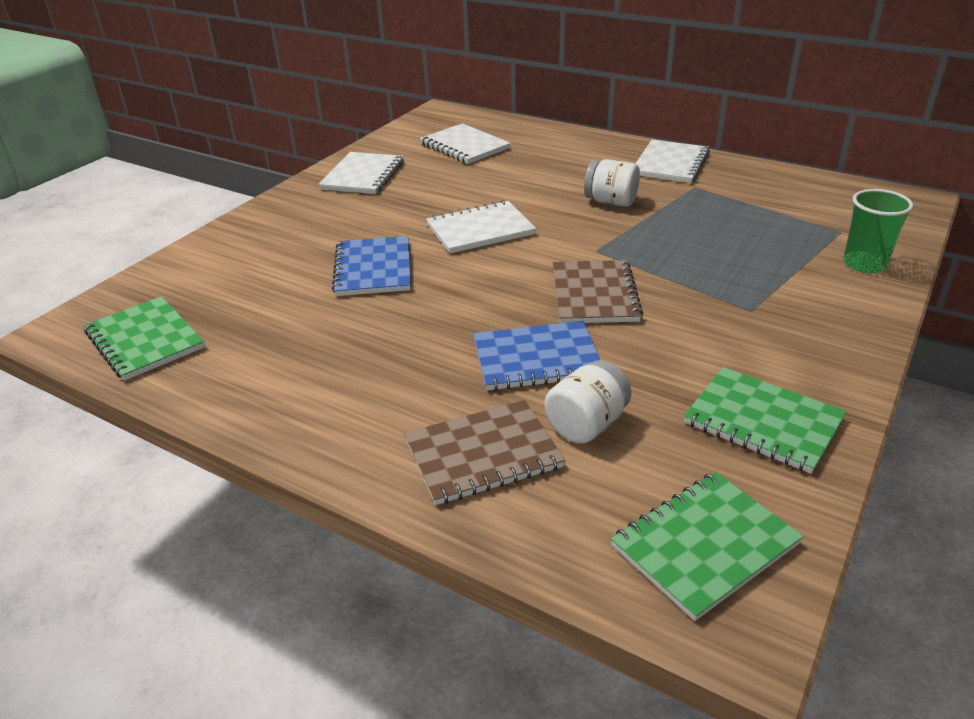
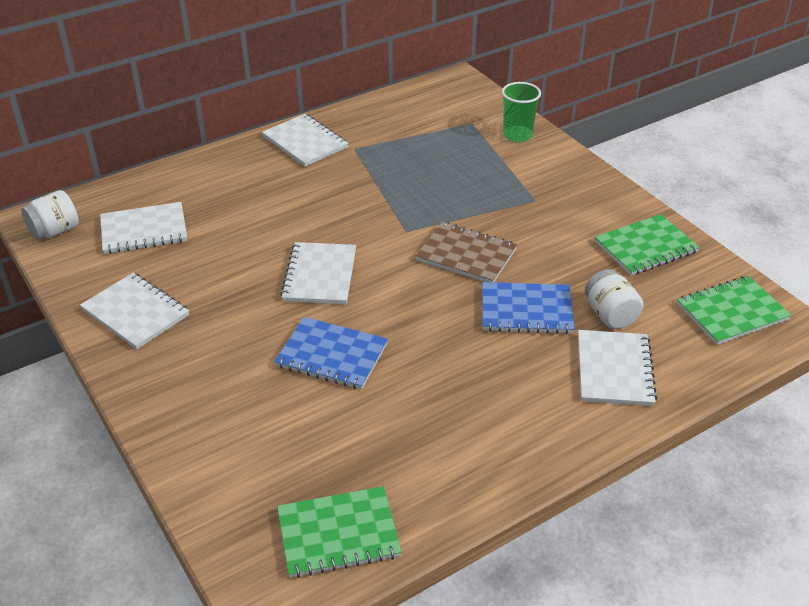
camera: 65 degrees left, 5 degrees up
brown notebook [404,400,565,505] -> white notebook [578,330,657,406]
blue notebook [473,321,600,390] -> blue notebook turned 75 degrees clockwise [482,282,575,334]
white jar [584,159,640,207] -> white jar moved to [21,190,79,240]
green notebook [611,472,804,621] -> green notebook turned 75 degrees clockwise [677,276,792,345]

